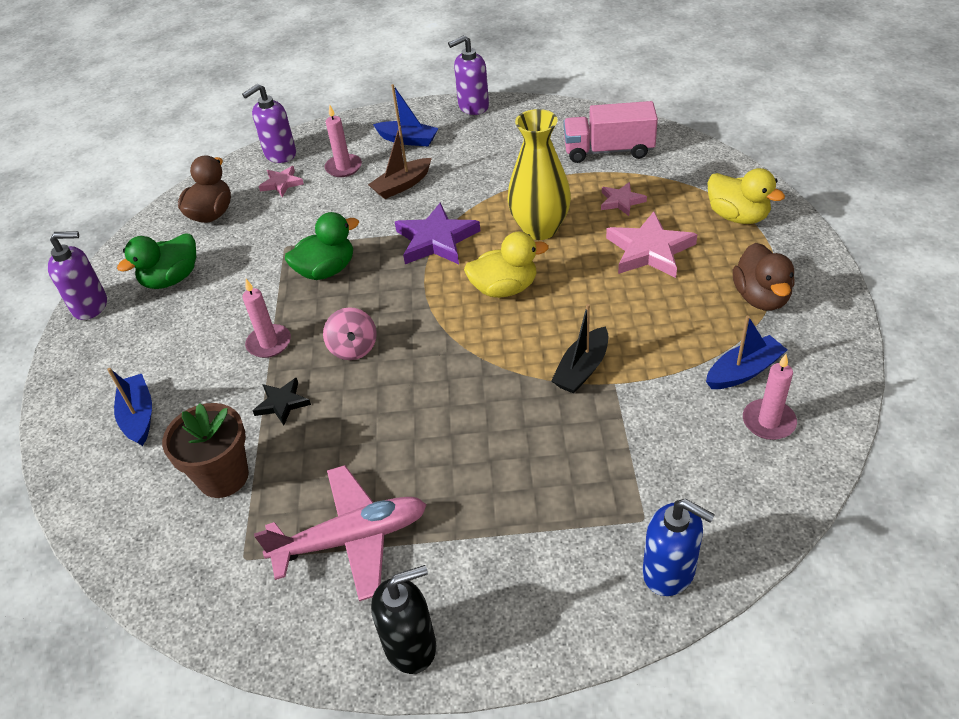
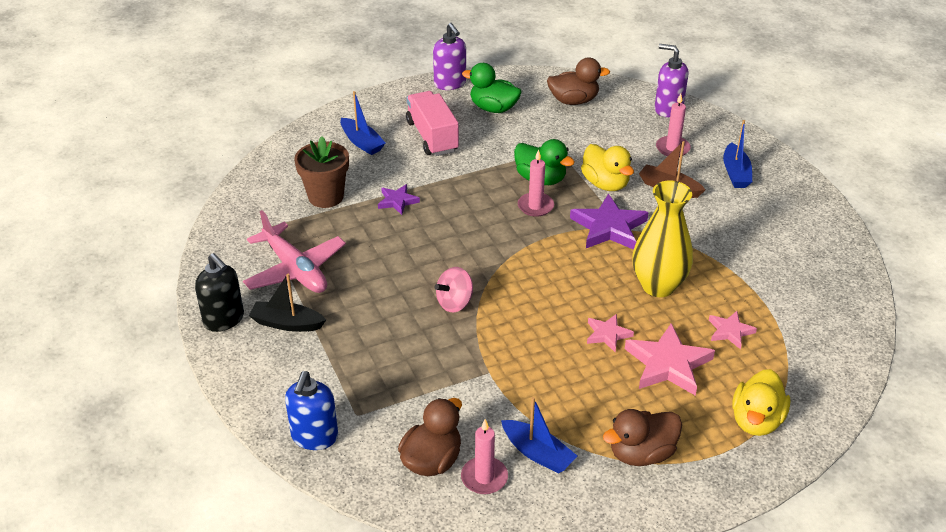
camera: 65 degrees right, 5 degrees down
blue boat [107,368,152,446] -> blue boat turned 90 degrees clockwise [340,91,386,155]
pink candle [242,279,291,358] -> pink candle moved to [518,149,554,217]
black star [253,377,311,426] -> purple star [378,184,420,215]
pink star [259,166,304,197] -> pink star moved to [587,314,634,352]
pink spinning top [323,307,377,360] -> pink spinning top moved to [434,267,473,312]
purple soap dispenser [448,35,489,115] -> none
yellow duck [464,232,549,298] -> yellow duck moved to [581,144,634,191]
black boat [551,304,608,394] -> black boat moved to [249,274,326,332]
pink truck [564,101,658,163] -> pink truck moved to [406,91,459,156]
none -> brown duck [398,398,462,476]

